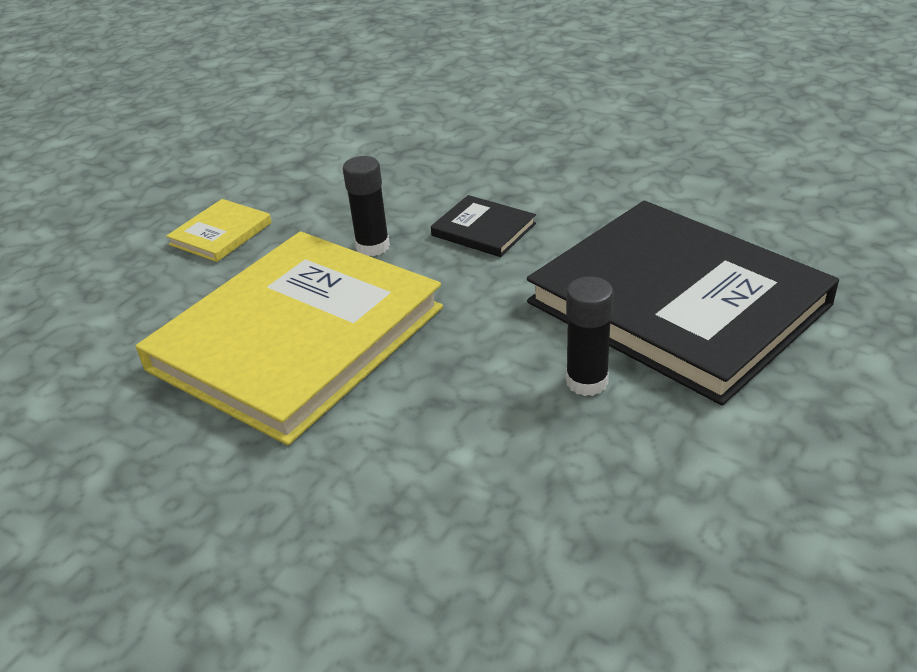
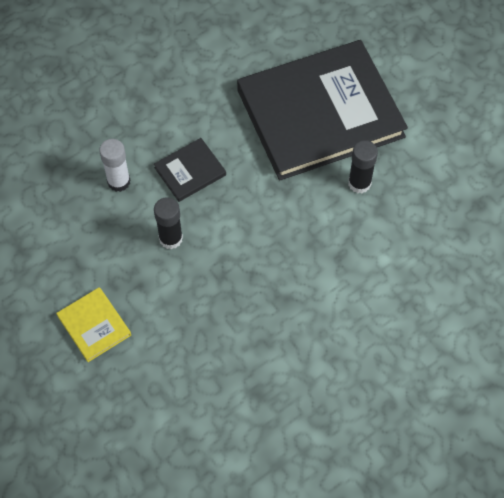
camera: 70 degrees left, 25 degrees up
yellow book [136,231,443,445] -> none
none -> white glue stick [99,139,130,192]

